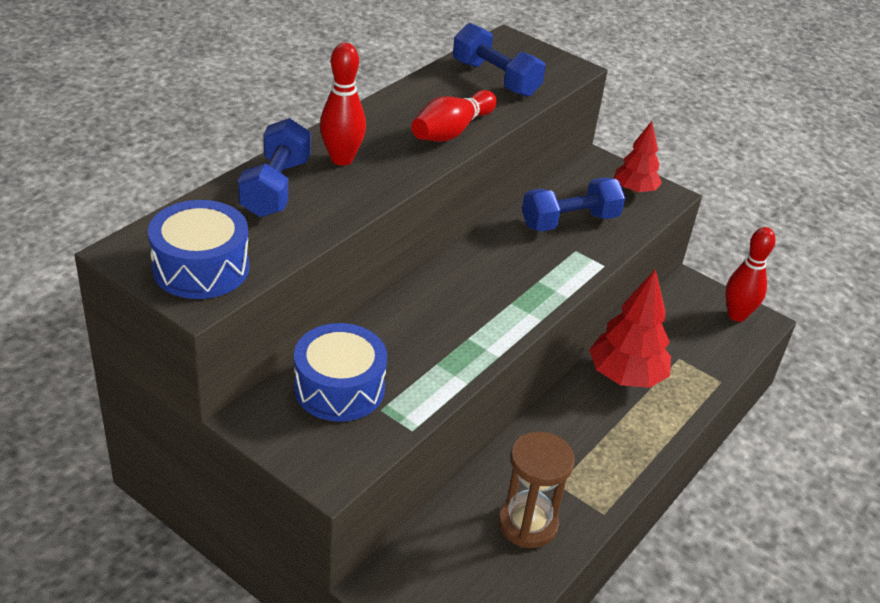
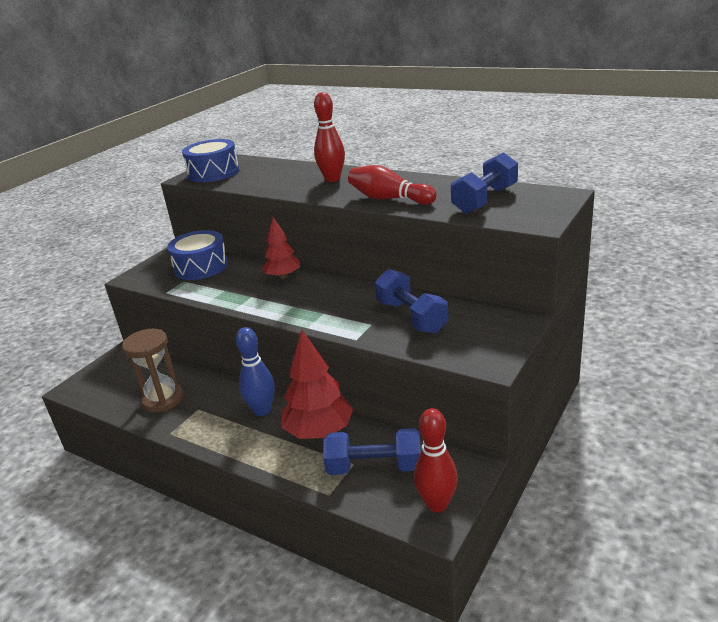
camera: 90 degrees right, 10 degrees down
blue dumbbell [238,118,311,217] -> blue dumbbell moved to [323,428,421,475]
red tree [614,121,662,194] -> red tree moved to [262,217,300,279]
none -> blue bowling pin [236,327,275,416]

